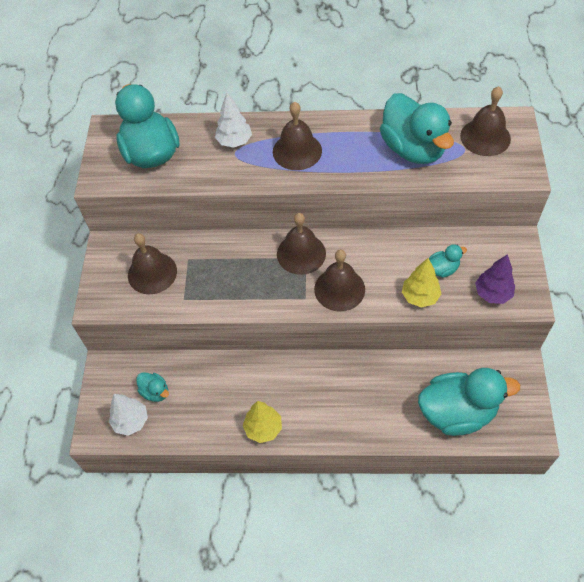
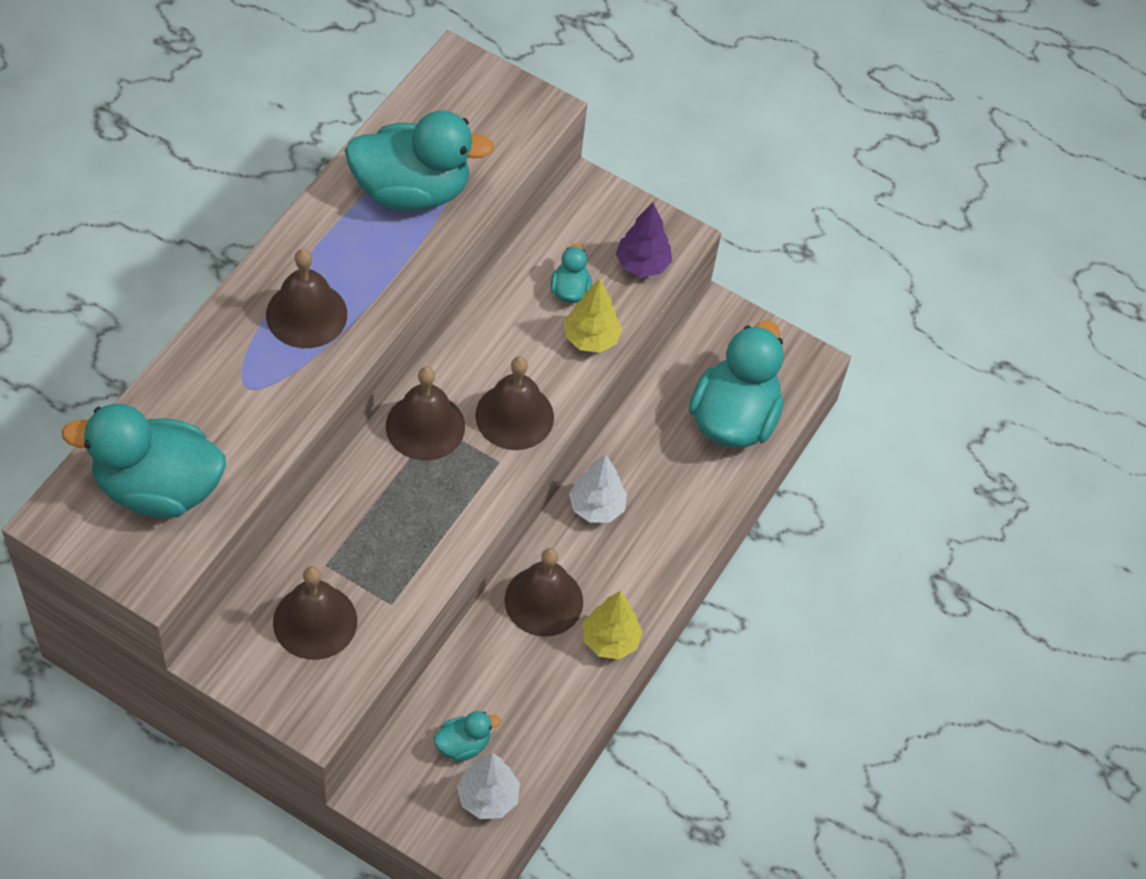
camera: 70 degrees left, 0 degrees up
white tree [215,92,252,148] -> white tree moved to [569,454,627,523]
brown bell [460,86,511,156] -> brown bell moved to [505,548,583,636]

